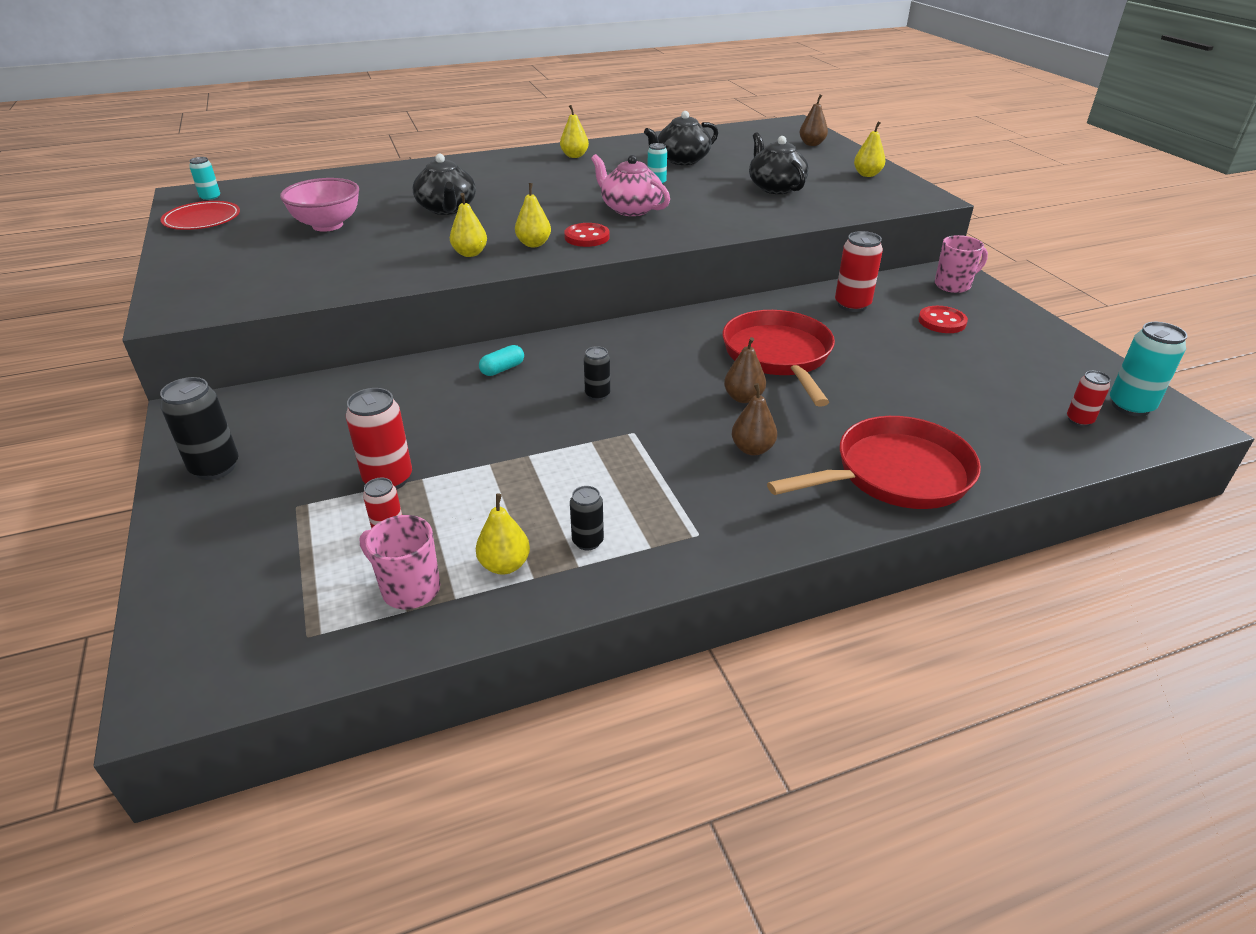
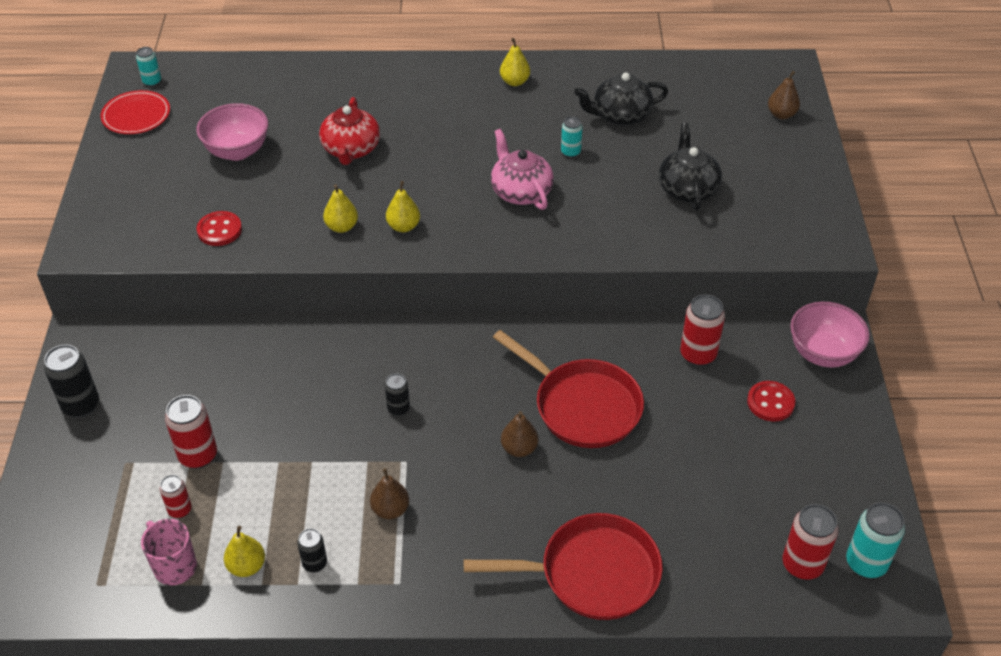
camera: 20 degrees right, 10 degrees up
black teapot [413,154,476,215] -> red teapot [319,97,380,165]
turquoise capsule [479,345,524,376] -> none
red button [564,223,610,247] -> red button moved to [197,211,242,246]
red pan [722,310,835,407] -> red pan turned 120 degrees clockwise [493,330,644,448]
brown pear [732,383,777,456] -> brown pear moved to [370,468,409,519]
yellow pear [854,122,885,177] -> none
pink mug [935,235,988,293] -> pink bowl [790,302,870,368]
red can [1067,371,1111,427] -> red can [783,504,838,580], size x1.69

